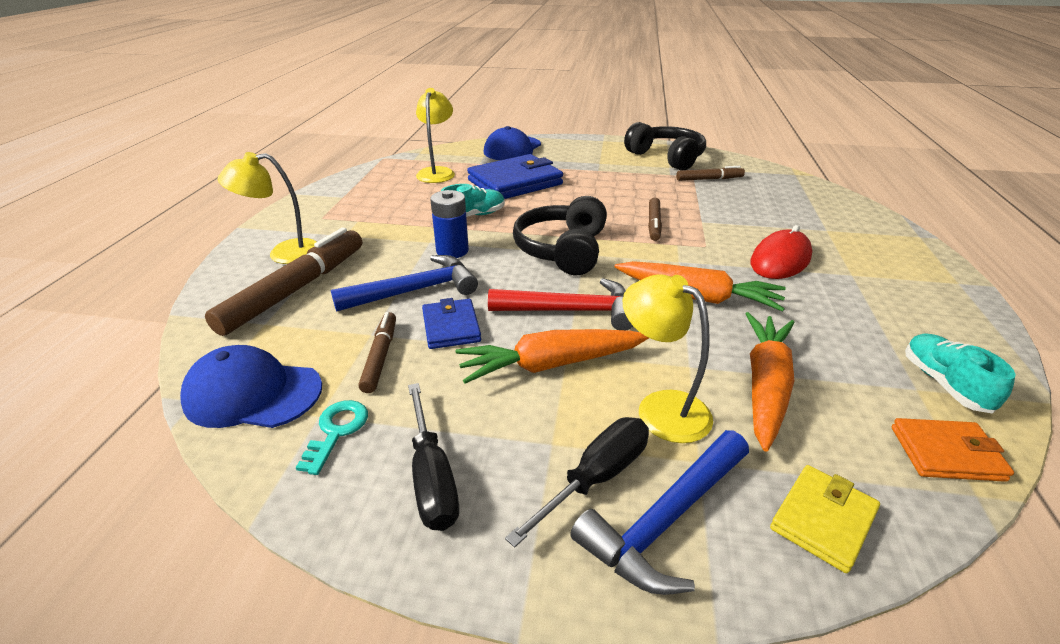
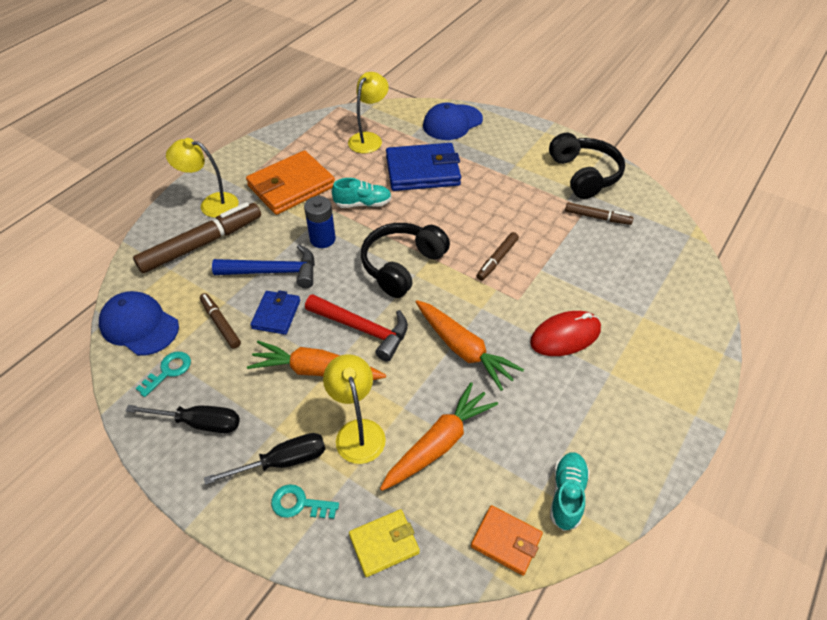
camera: 25 degrees right, 15 degrees up
brown marker [359,312,396,393] -> brown marker turned 60 degrees counterclockwise [200,293,241,349]
black screwdriver [408,383,459,531] -> black screwdriver turned 90 degrees counterclockwise [126,405,240,433]
blue hammer [570,430,749,595] -> turquoise key [271,484,339,519]
none -> orange wallet [246,150,335,215]

